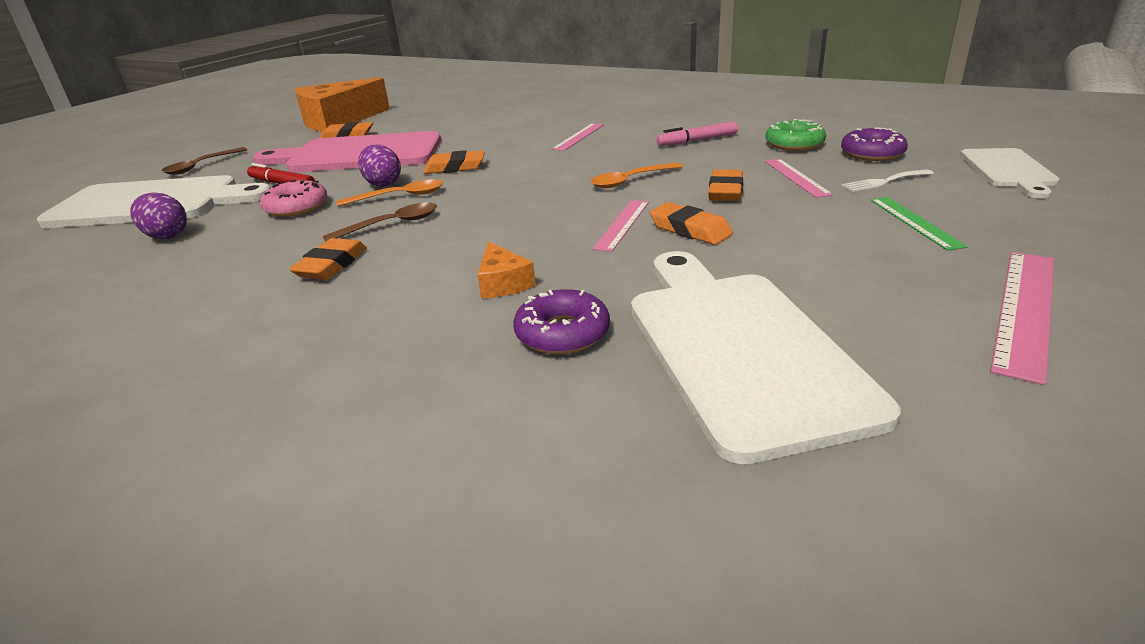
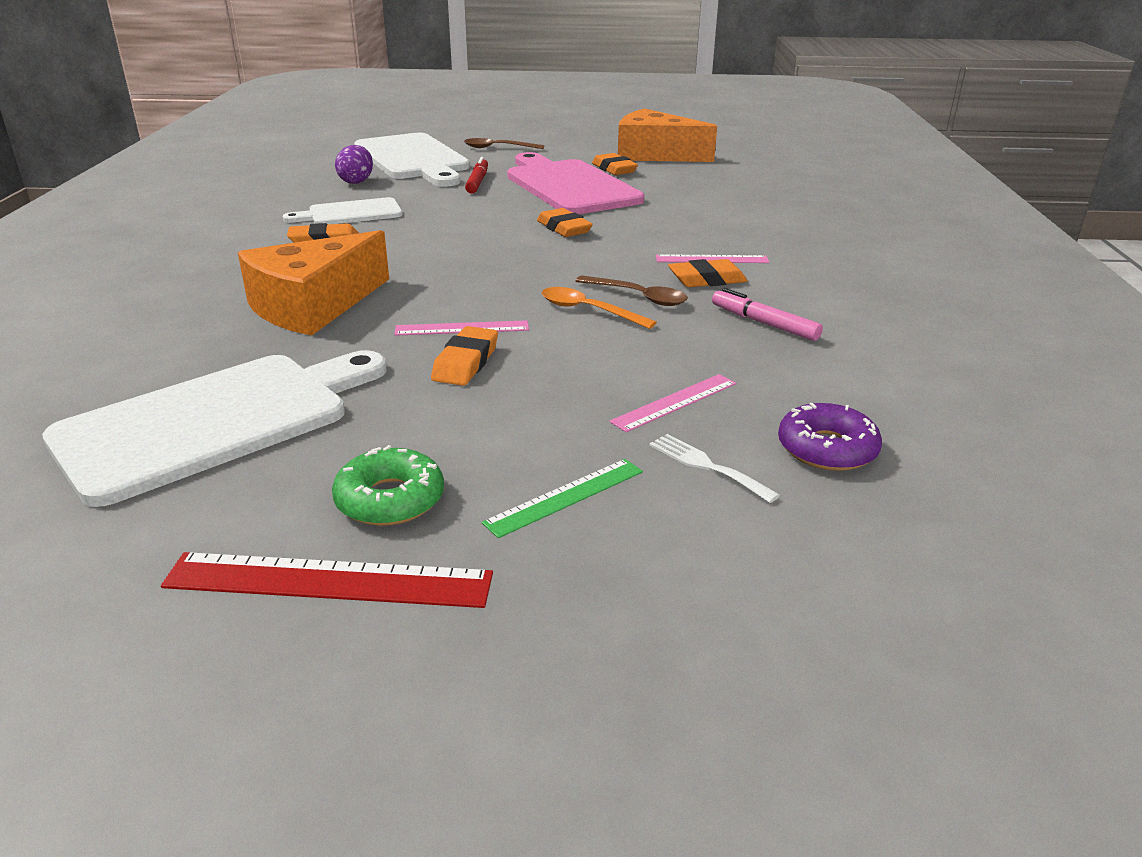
camera: 60 degrees right, 0 degrees up
pink donut [260,180,327,217] -> none
brown spoon [323,203,437,242] -> brown spoon moved to [575,276,688,306]
orange spoon [337,180,443,206] -> none
purple egg [358,144,401,187] -> none
orange cheese [478,241,536,299] -> orange cheese [238,230,389,336], size x2.23
purple donut [513,289,610,354] -> none
orange eraser [709,169,743,201] -> orange eraser moved to [668,259,747,287]
green donut [765,119,826,151] -> green donut moved to [332,445,444,526]
white cutting board [960,148,1060,198] -> white cutting board moved to [282,197,403,224]
pink ruler [990,252,1054,385] -> red ruler [161,552,493,608]

